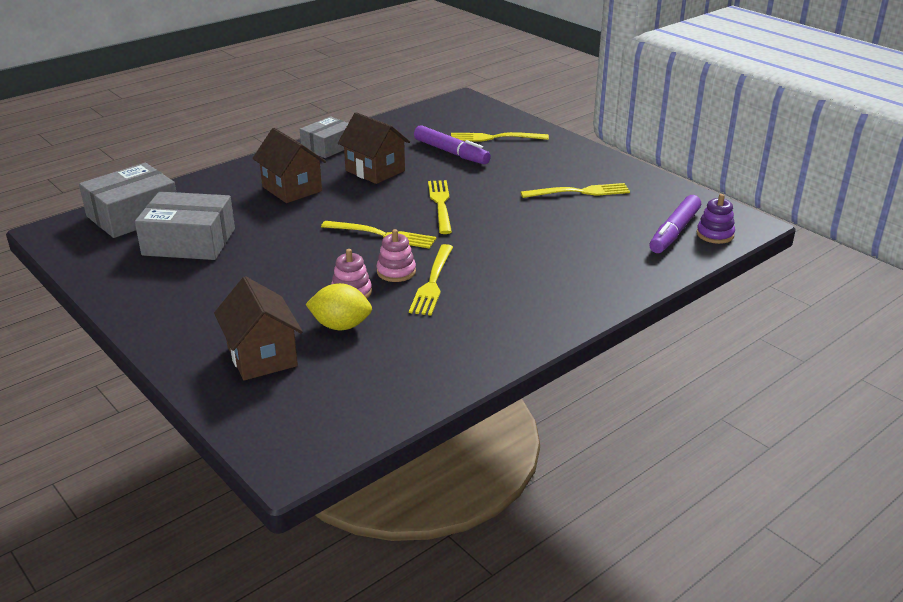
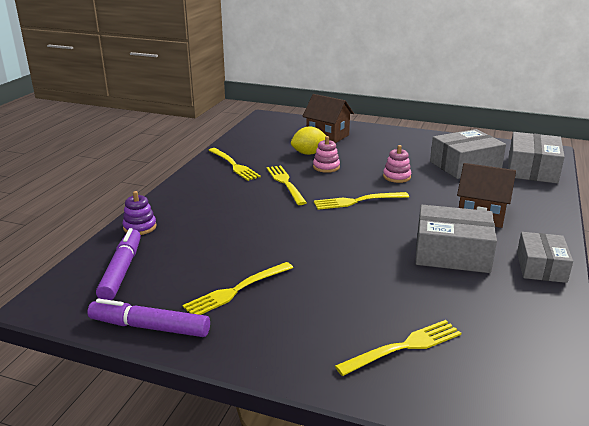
camera: 150 degrees right, 5 degrees down
brown house [338,112,410,184] -> grey box [415,205,497,273]
pink stacking toy [377,229,416,282] -> pink stacking toy moved to [383,145,411,183]
purple marker [414,125,491,164] -> purple marker moved to [87,298,210,337]
yellow fork [428,180,452,234] -> yellow fork moved to [208,148,261,181]
purple stacking toy [697,194,735,244] -> purple stacking toy moved to [122,191,157,235]

